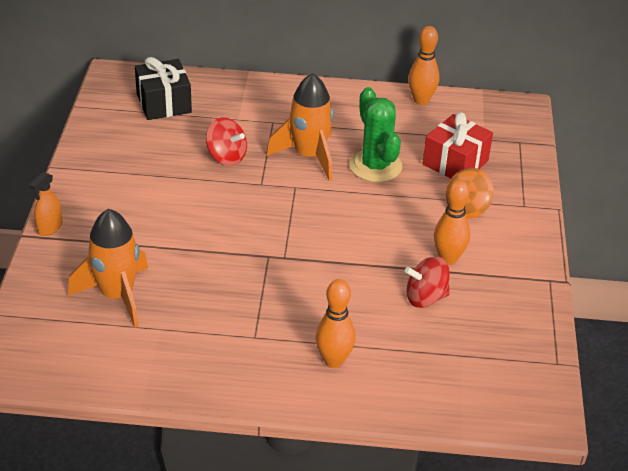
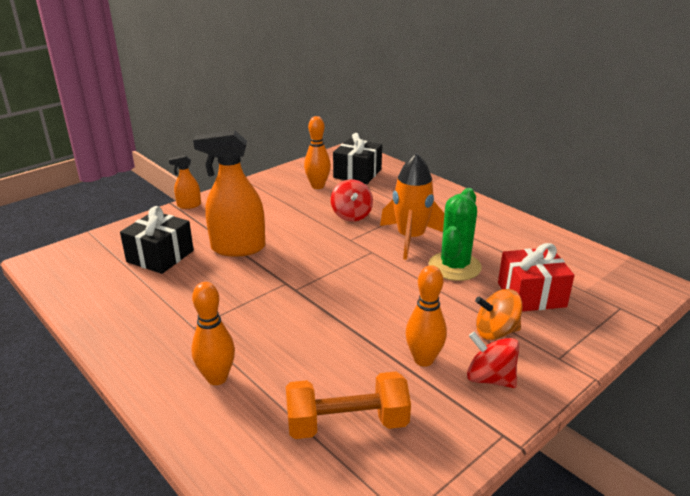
camera: 45 degrees right, 10 degrees down
orange rocket [68,209,148,328] -> black gift [120,206,194,274]
red spinning top [405,256,450,308] -> red spinning top moved to [467,332,519,388]
orange bowling pin [408,26,440,105] -> orange bowling pin moved to [304,116,331,189]
none -> orange spray bottle [193,130,266,257]
none -> orange dumbbell [286,372,411,439]

